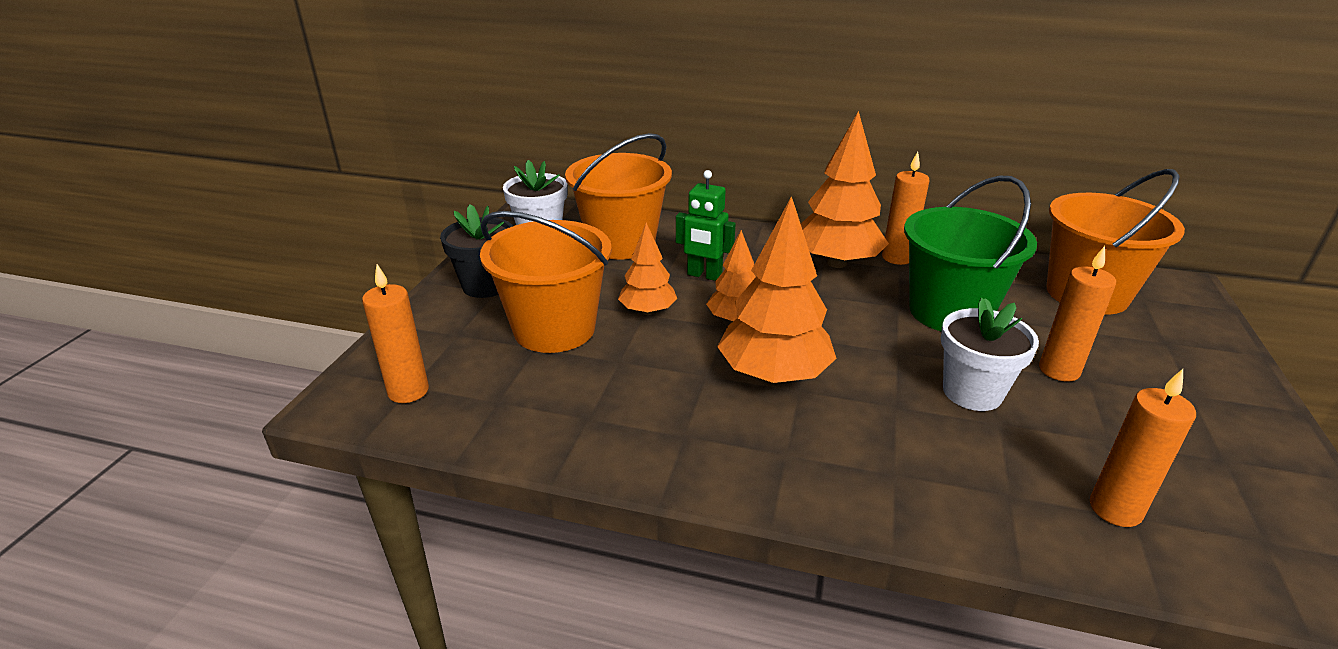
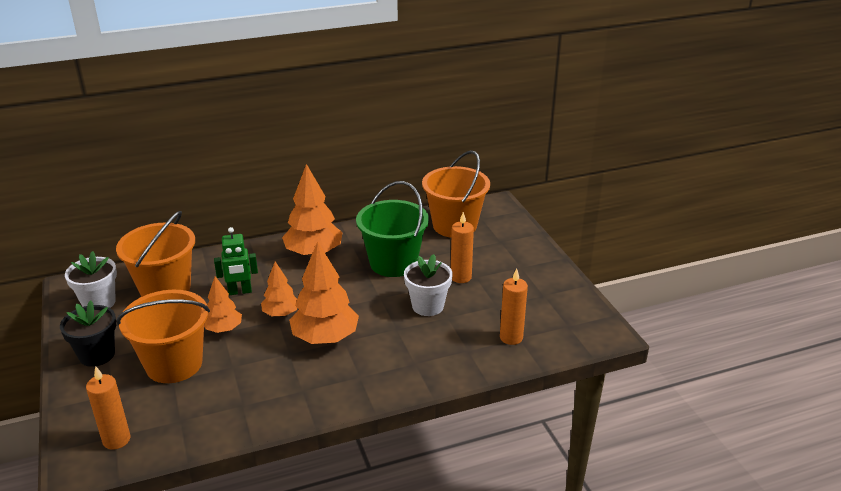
camera: 35 degrees left, 0 degrees up
orange candle [882,152,930,265] -> none

